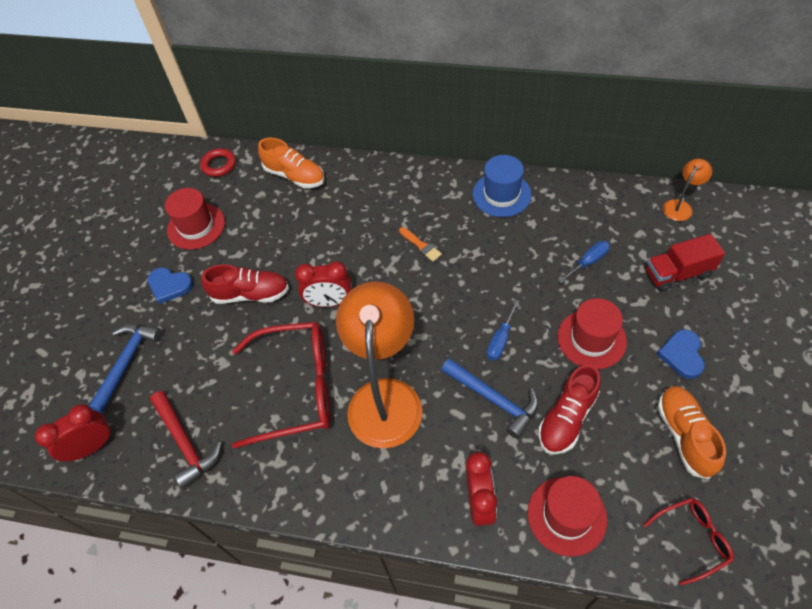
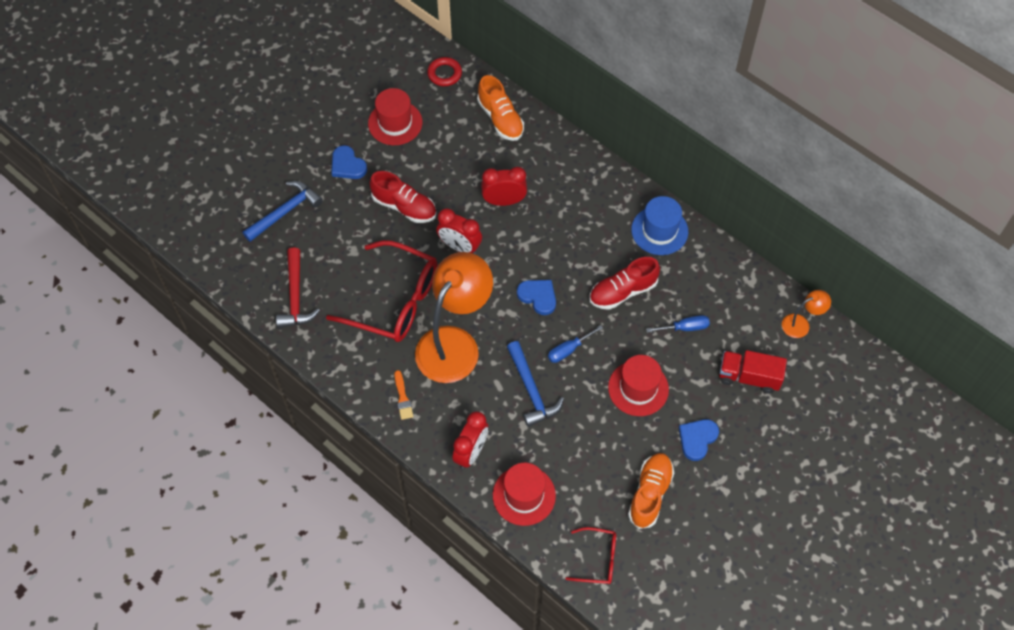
camera: 25 degrees right, 5 degrees up
red clock [35,404,113,462] -> red clock moved to [481,167,527,206]
orange brush [399,227,442,262] -> orange brush moved to [395,370,413,420]
red shoe [538,364,601,454] -> red shoe moved to [589,257,660,310]
none -> blue heart [517,280,556,315]

